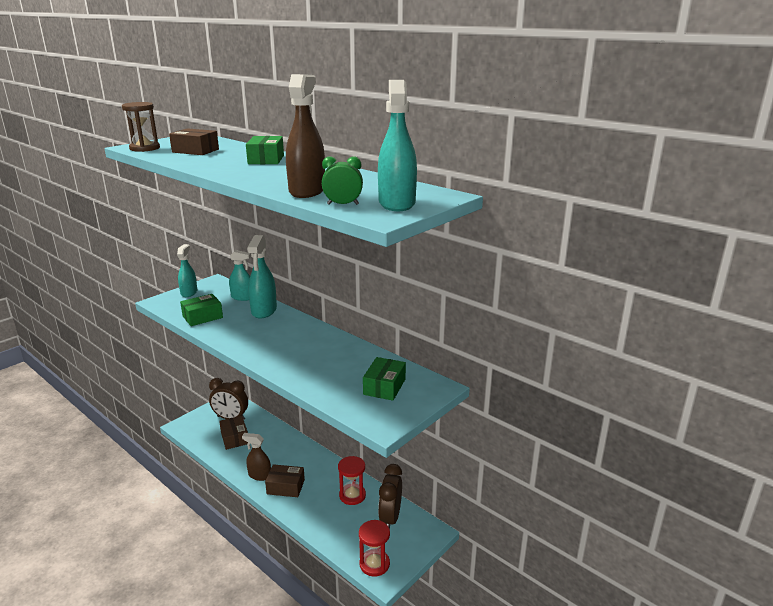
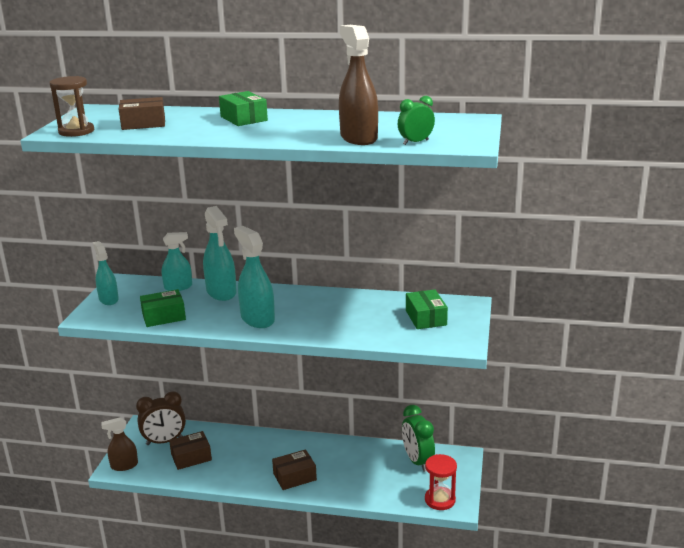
camera: 30 degrees left, 0 degrees up
green box [180,294,223,326] -> green box turned 45 degrees clockwise [140,289,186,327]
brown box [219,416,248,450] -> brown box turned 60 degrees counterclockwise [169,431,212,470]
brown spray bottle [242,433,271,481] -> brown spray bottle moved to [102,417,138,471]
red hourglass [338,456,366,505] -> none
turquoise spray bottle [378,80,417,211] -> turquoise spray bottle moved to [234,226,275,328]
brown clock [378,464,402,529] -> green clock [402,405,435,472]

